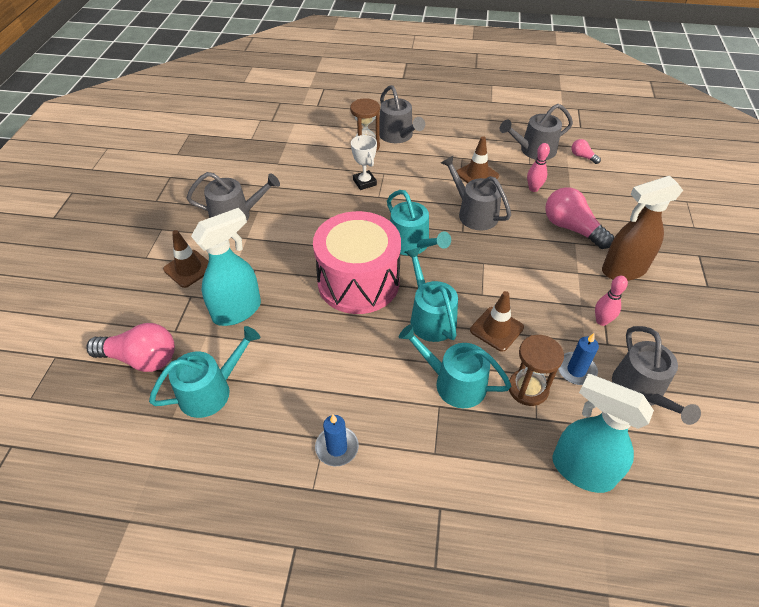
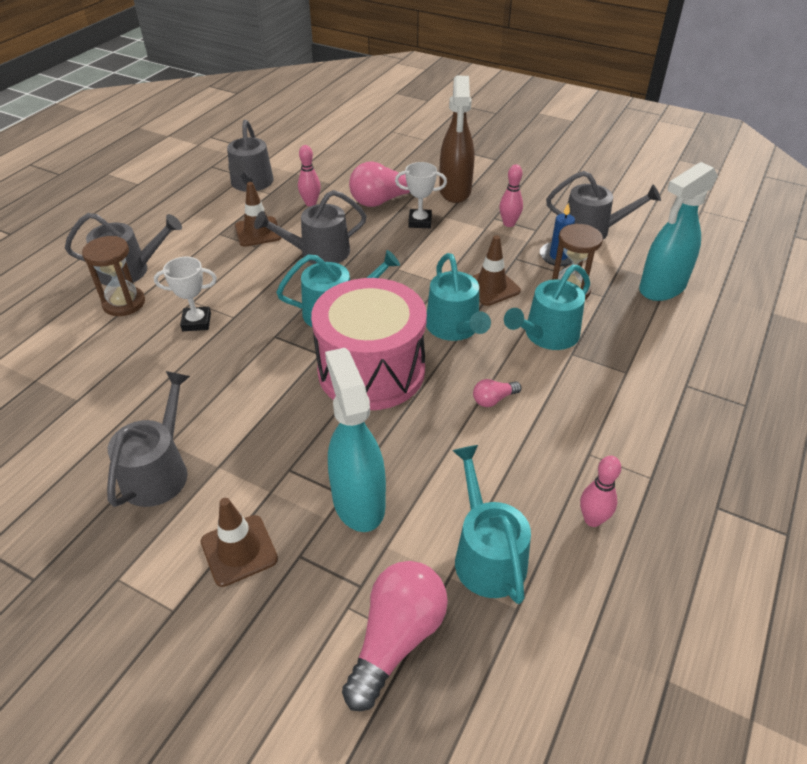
camera: 70 degrees left, 5 degrees down
blue candle [315,414,359,466] -> none
turquoise watering can [405,247,458,342] -> turquoise watering can turned 105 degrees counterclockwise [426,253,491,341]
pink light bulb [571,139,601,164] -> pink light bulb moved to [473,379,521,407]
none -> white trophy [395,162,447,228]
none -> pink bowling pin [580,456,621,527]

